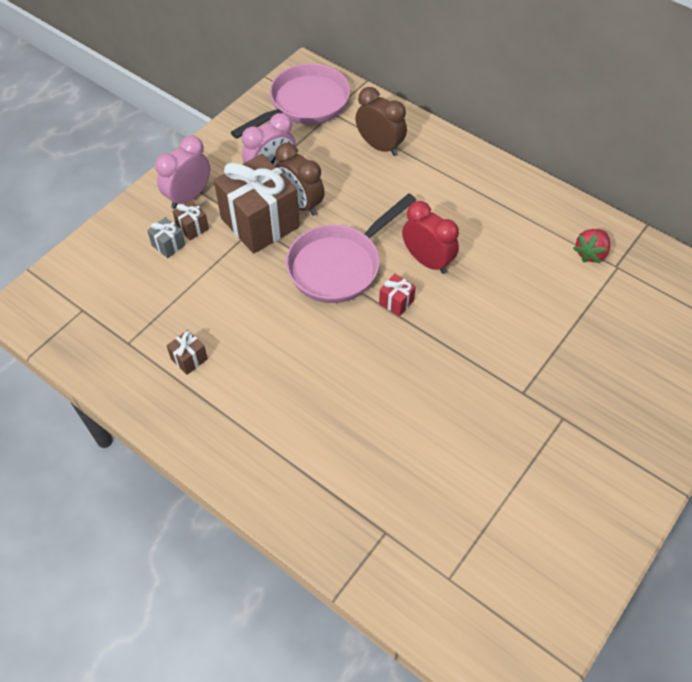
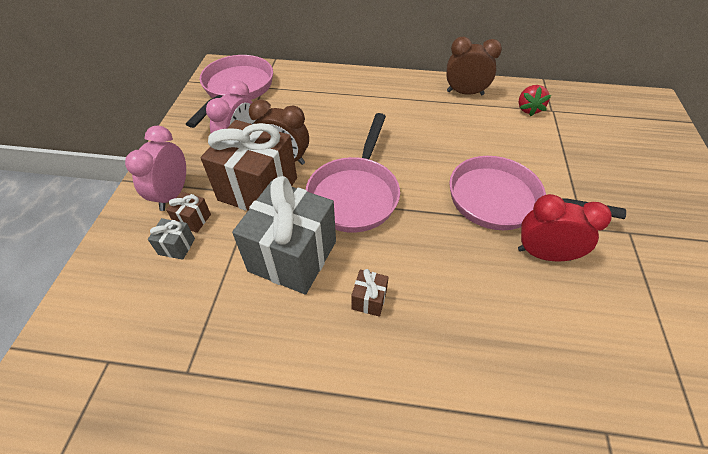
camera: 30 degrees left, 5 degrees down
brown gift [166,330,208,375] -> brown gift moved to [351,269,389,317]
brown clock [355,87,407,156] -> brown clock moved to [446,37,502,95]
red gift [379,274,416,316] -> none
red clock [402,201,459,274] -> red clock moved to [518,194,611,261]
none -> grey gift [232,176,336,295]
none -> pink pan [449,156,626,230]

